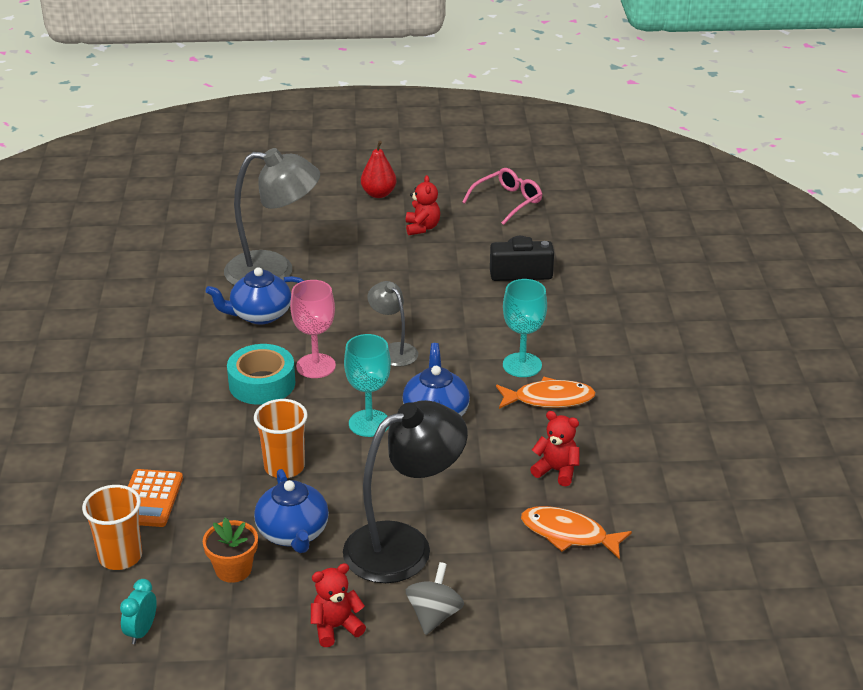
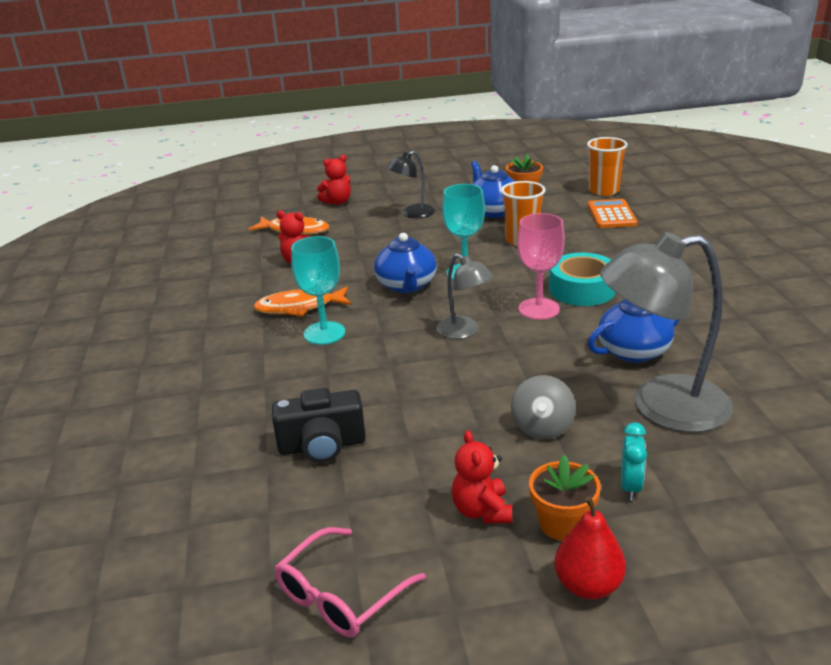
camera: 175 degrees right, 5 degrees down
turquoise clock [120,579,157,644] -> turquoise clock moved to [621,422,647,500]
red teddy bear [311,563,366,647] -> red teddy bear moved to [317,155,351,205]
black lamp [343,400,468,583] -> black lamp [387,151,435,218], size x0.53
grey spinning top [406,562,464,635] -> grey spinning top moved to [511,375,576,439]
none -> orange flower pot [529,455,601,541]

